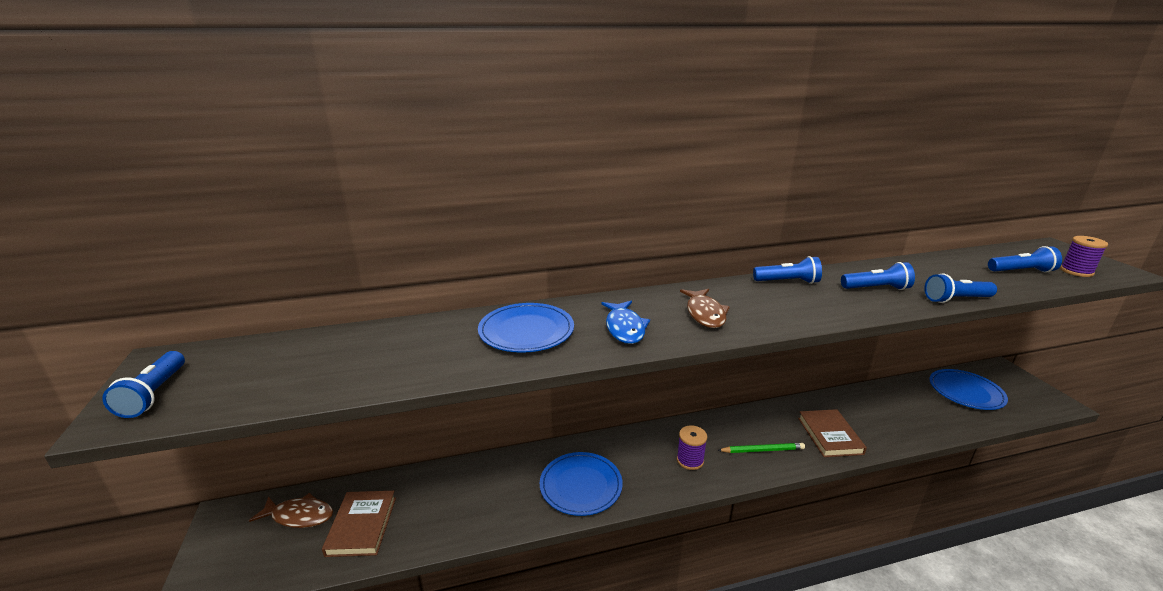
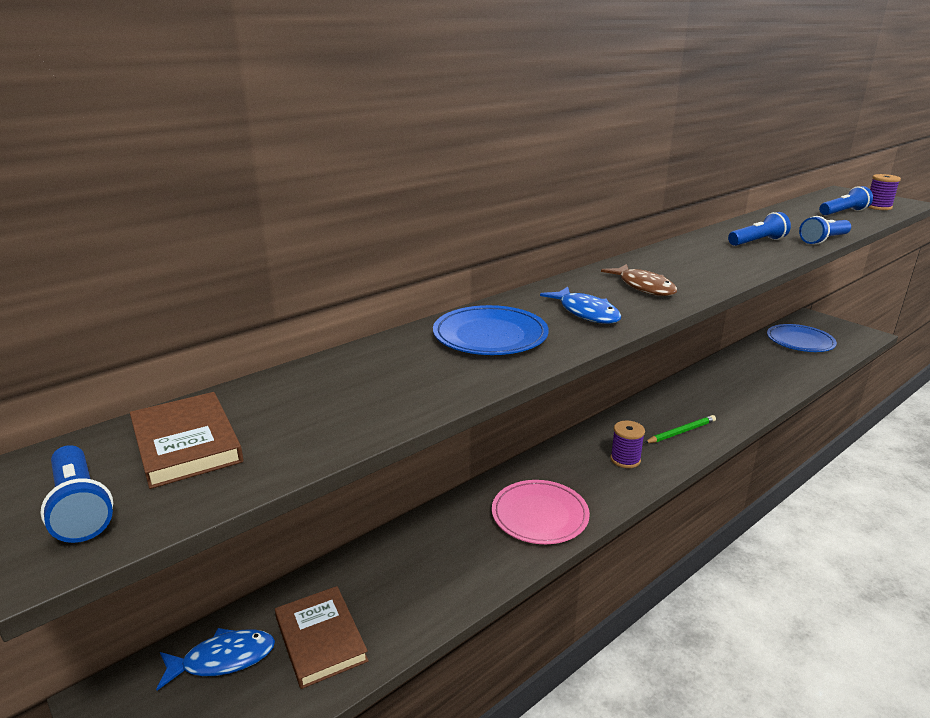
camera: 25 degrees left, 0 degrees up
brown fish [249,493,333,528] -> blue fish [156,628,275,691]
blue plate [540,452,623,516] -> pink plate [492,480,590,544]
blue flashlight [753,256,822,284] -> none
brown book [798,409,867,457] -> brown book moved to [130,392,244,489]

